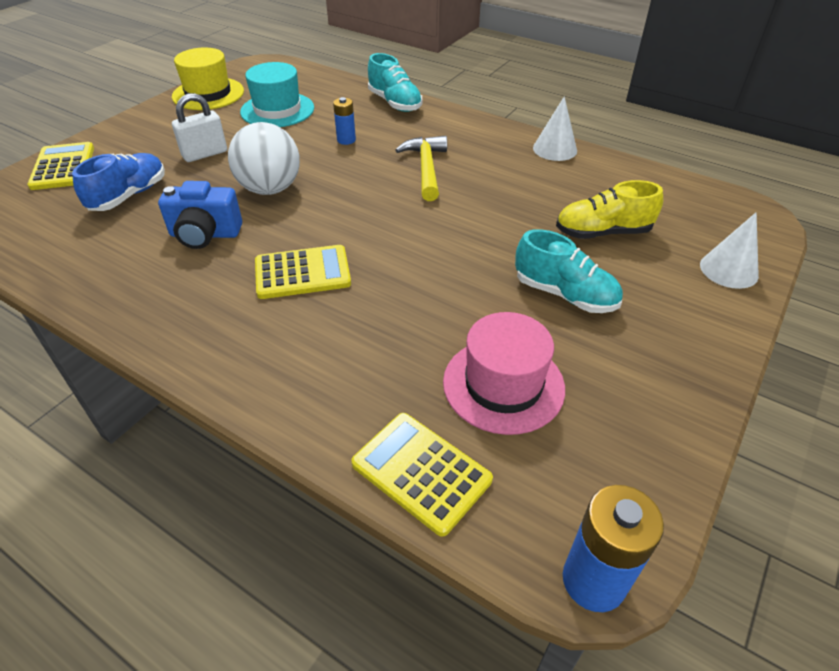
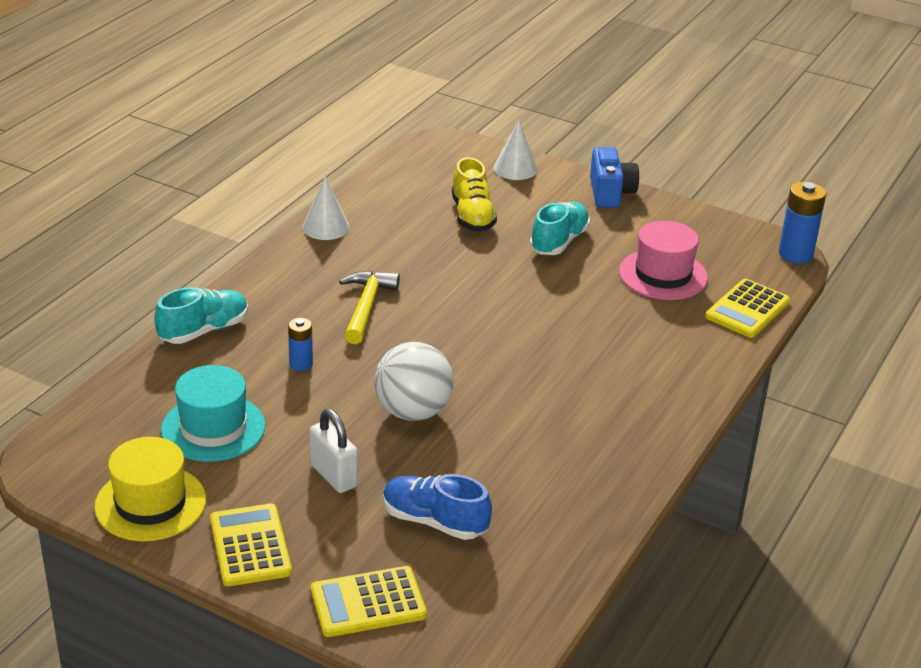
camera: 95 degrees left, 10 degrees down
blue camera [158,181,242,249] -> blue camera moved to [590,147,639,208]
yellow calculator [255,245,351,299] -> yellow calculator moved to [210,504,292,586]
yellow hammer [396,136,447,201] -> yellow hammer turned 105 degrees clockwise [339,271,400,344]

